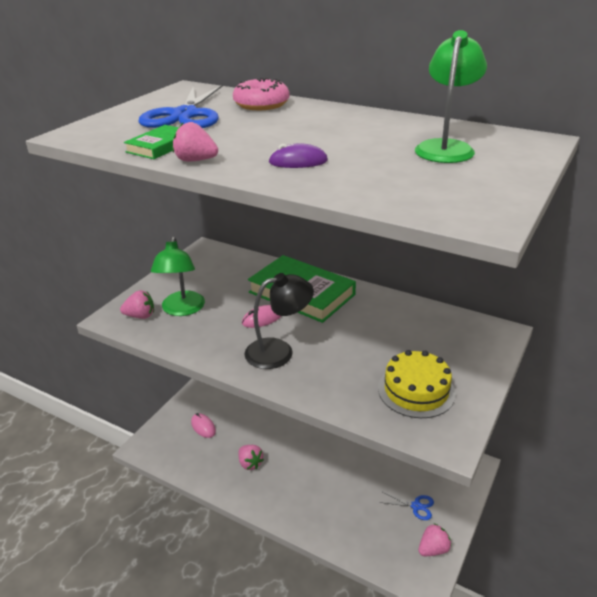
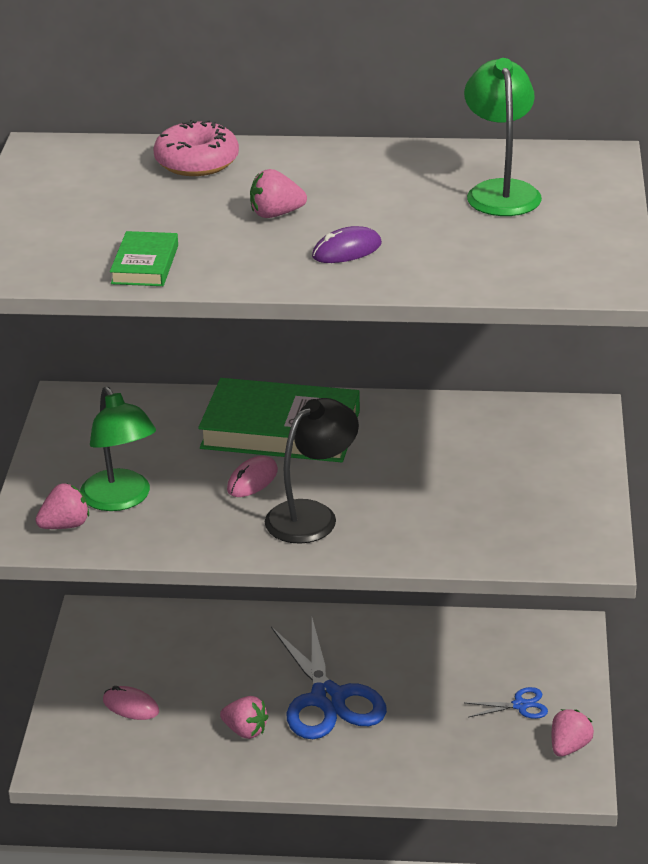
camera: 25 degrees left, 0 degrees up
blue scissors [139,85,223,128] -> blue scissors moved to [271,618,387,739]
pink strawberry [172,122,218,162] -> pink strawberry moved to [250,169,307,218]
yellow cake [378,350,456,418] -> none

